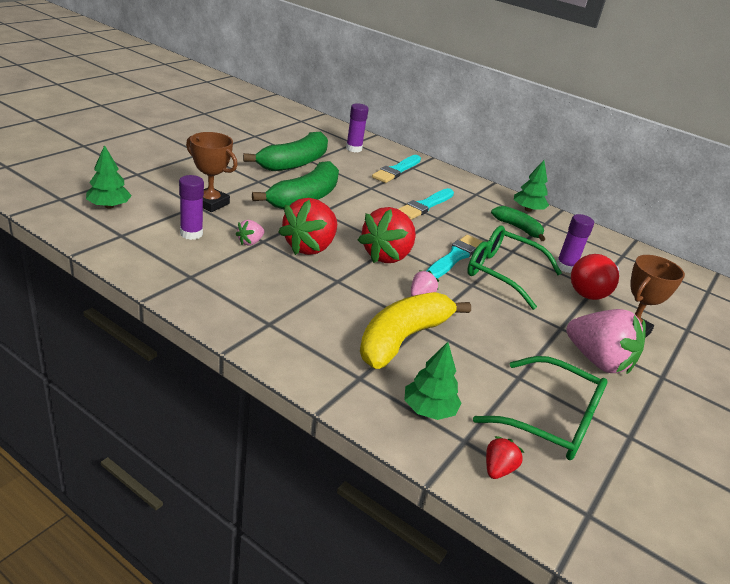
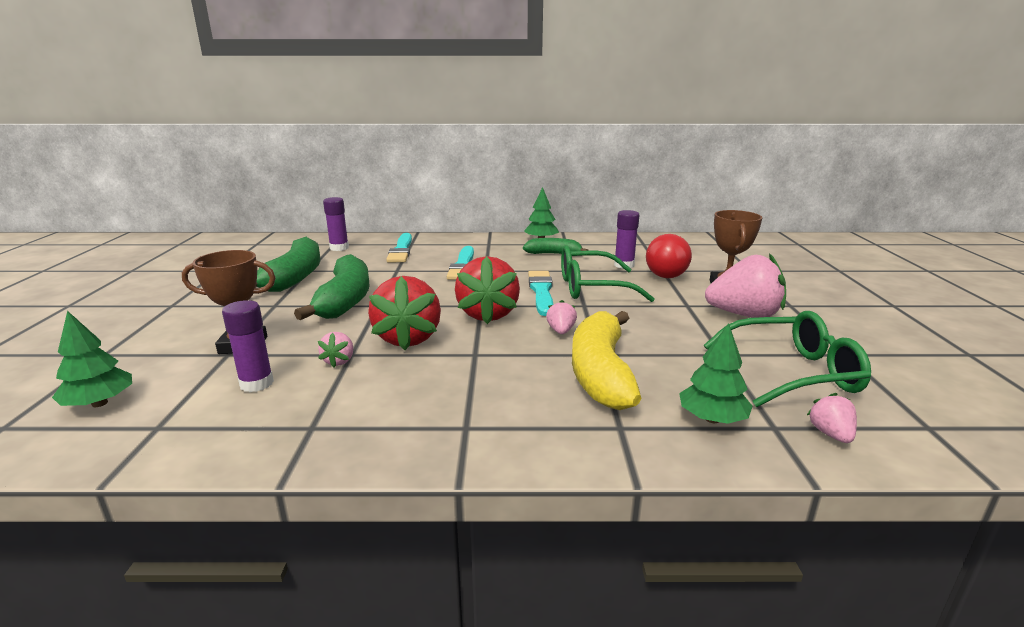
camera: 30 degrees left, 10 degrees down
red strawberry [486,436,524,479] -> pink strawberry [807,393,857,443]

